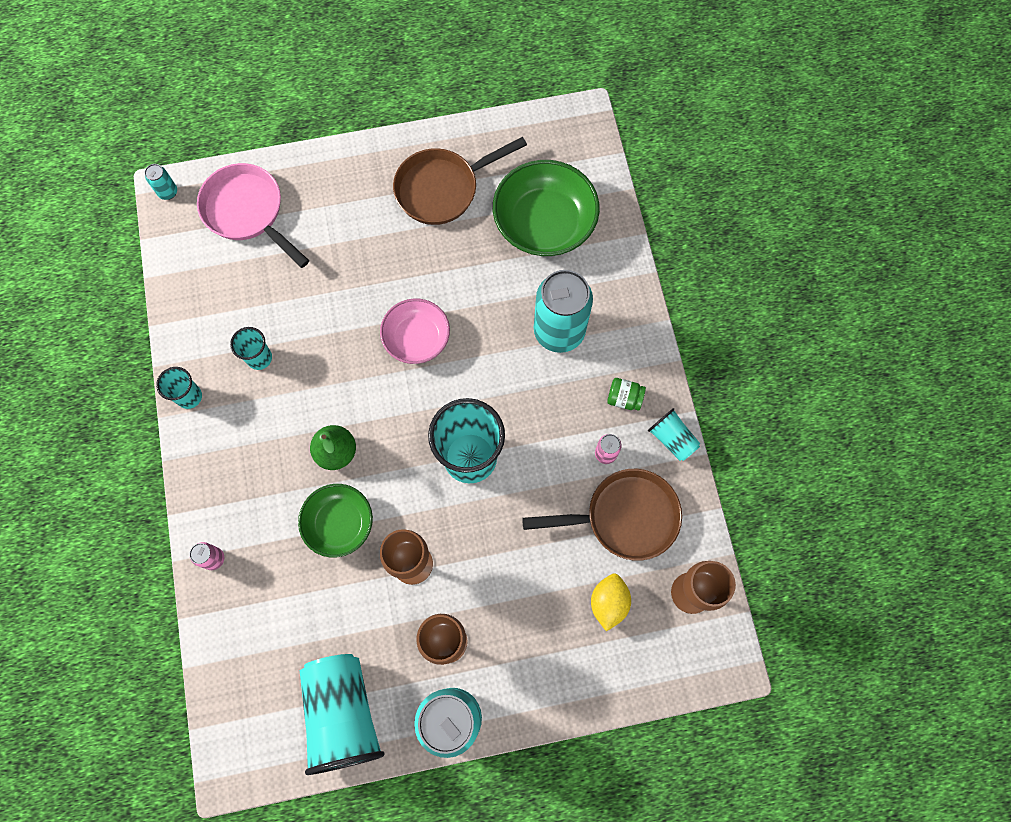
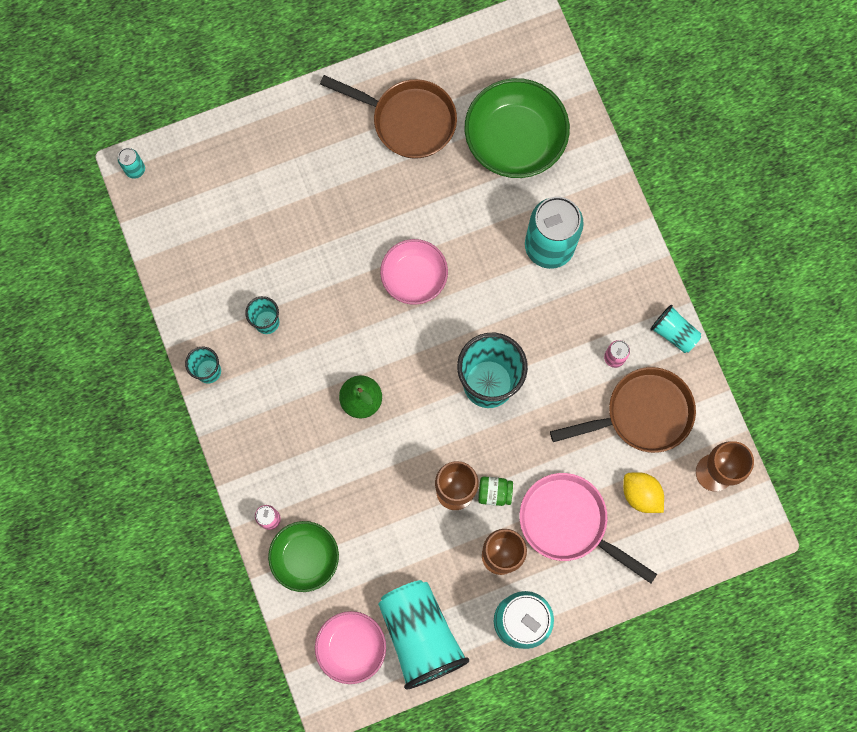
camera: 10 degrees left, 5 degrees up
pink pan [197,163,309,268] -> pink pan moved to [519,473,657,583]
green bowl [298,484,373,558] -> green bowl moved to [268,521,339,592]
brown pan [393,137,527,225] -> brown pan turned 120 degrees counterclockwise [320,75,457,159]
yellow lemon [591,573,631,632] -> yellow lemon turned 45 degrees counterclockwise [623,472,664,513]
green jar [607,378,646,411] -> green jar moved to [478,476,513,506]
none -> pink bowl [315,611,386,684]

